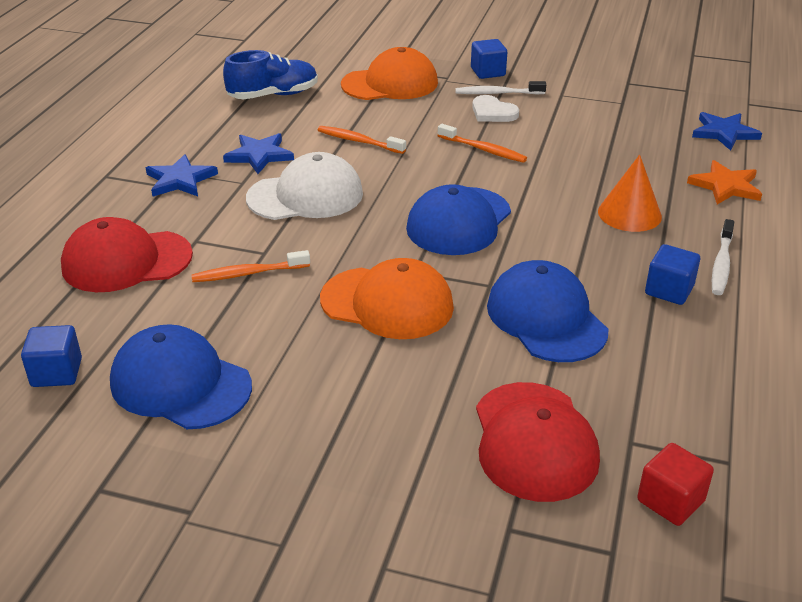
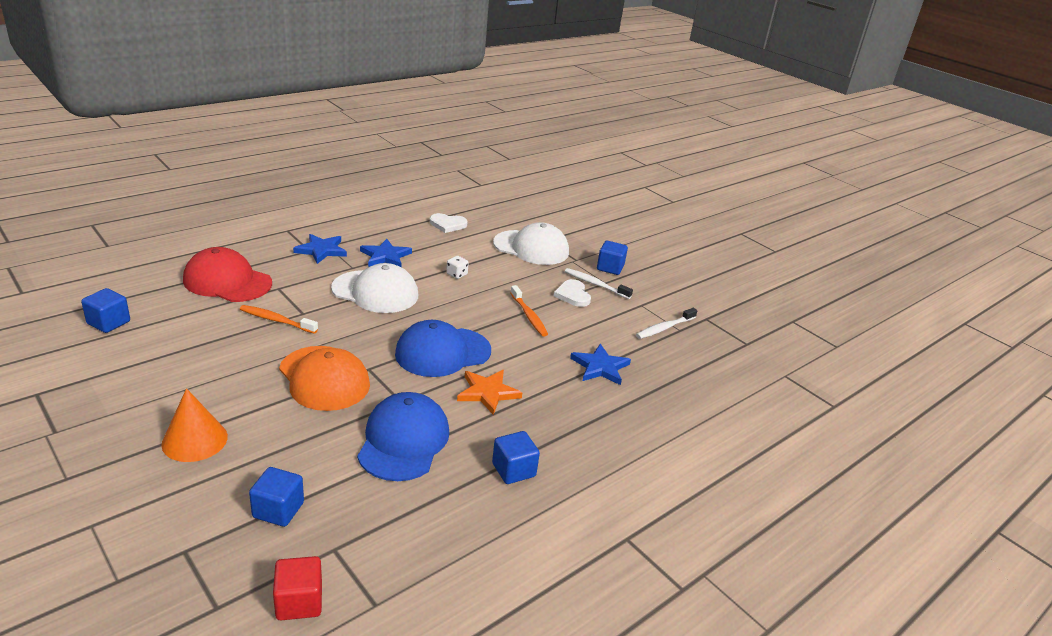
camera: 30 degrees right, 5 degrees down
blue cap [110,324,252,429] -> none
blue shoe [223,50,318,99] -> white heart [430,213,467,233]
orange toothbrush [318,126,406,154] -> white dice [446,256,469,279]
orange cap [341,47,438,100] -> white cap [493,222,569,265]
red cap [476,382,600,502] -> blue cube [249,467,304,527]
orange cone [598,154,662,232] -> orange cone moved to [161,388,228,462]
orange star [687,160,762,204] -> orange star moved to [457,370,522,415]
blue star [692,112,762,150] -> blue star moved to [570,344,631,385]
white toothbrush [712,219,734,295] -> white toothbrush moved to [636,308,697,339]

